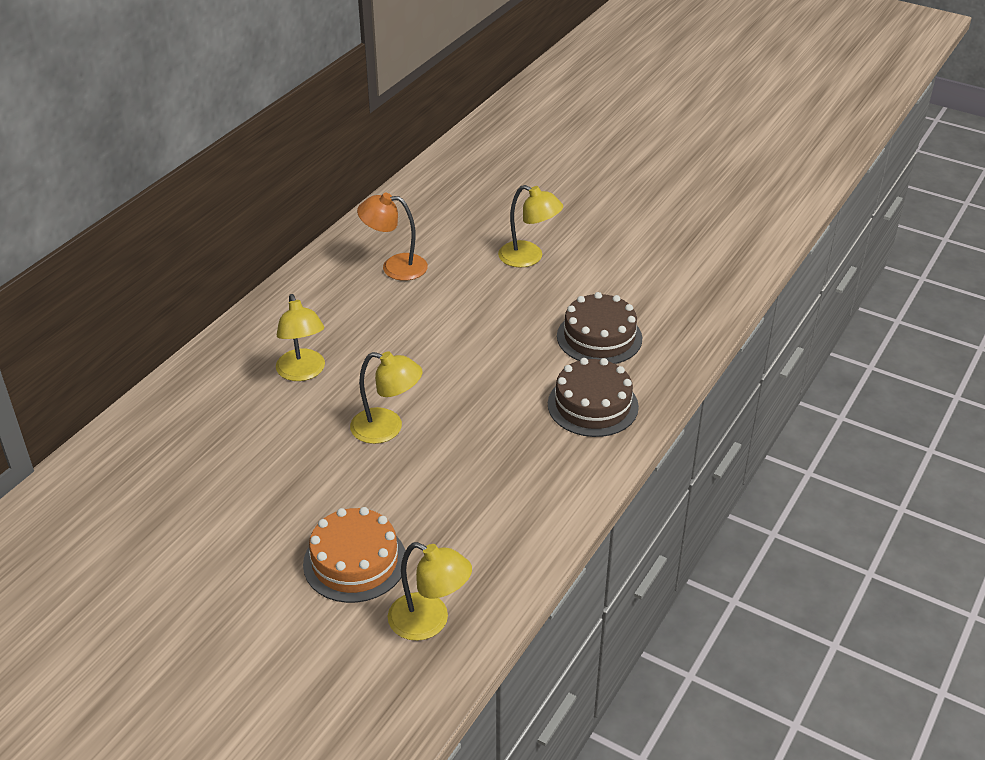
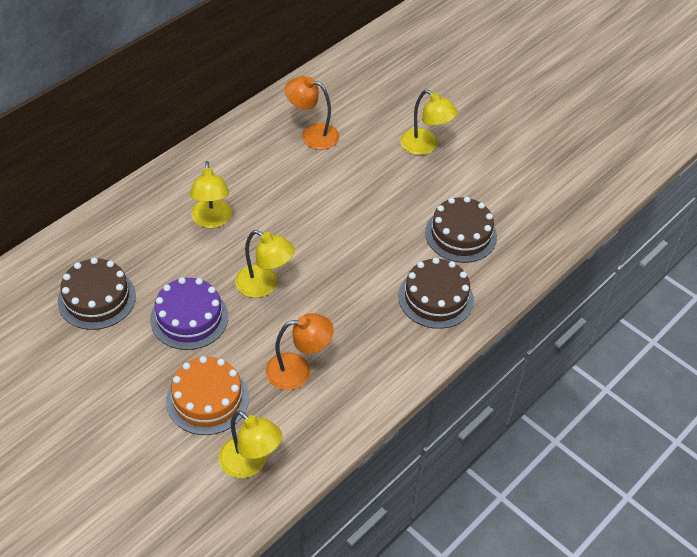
camera: 10 degrees right, 10 degrees up
none -> brown cake [57,257,136,330]
none -> purple cake [150,277,228,350]
none -> orange lamp [265,313,334,390]

